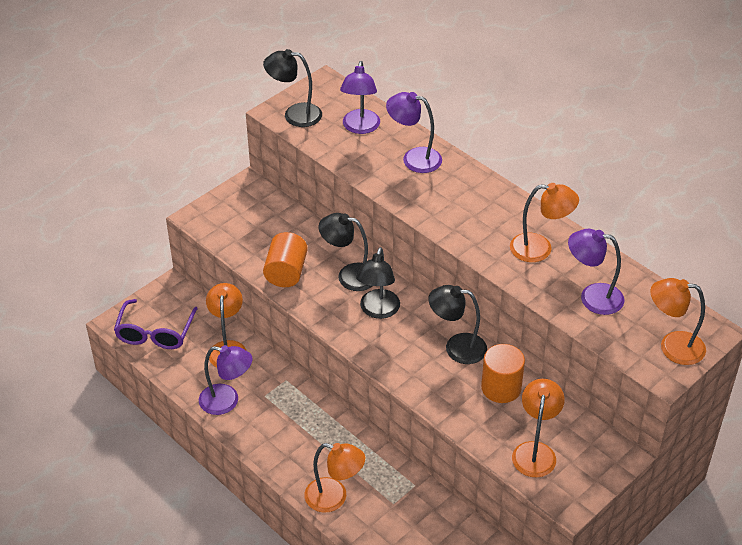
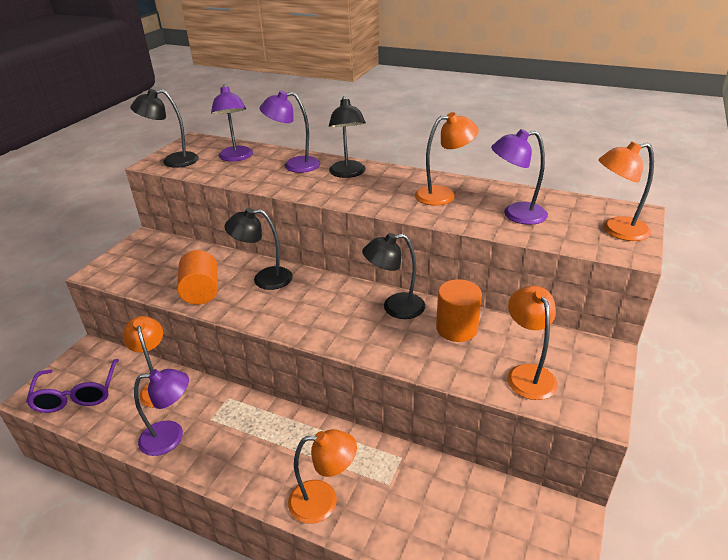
camera: 20 degrees left, 10 degrees down
black lamp [356,247,400,319] -> black lamp moved to [329,96,366,178]

